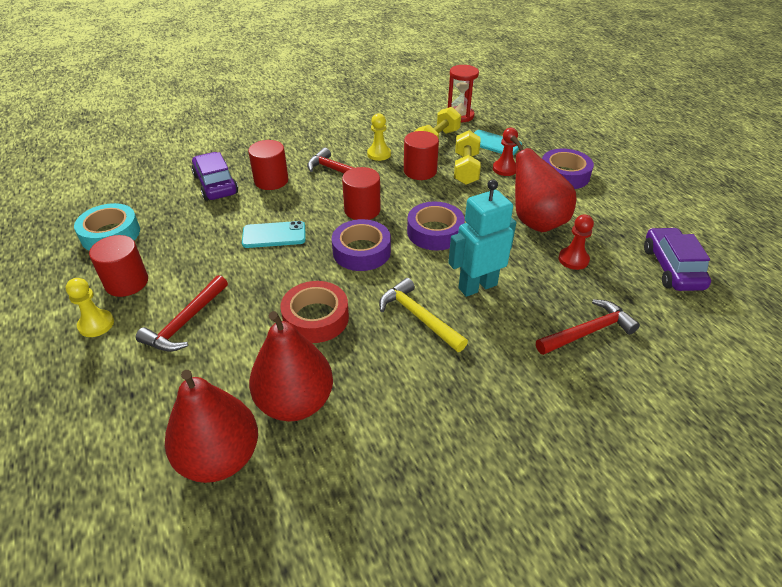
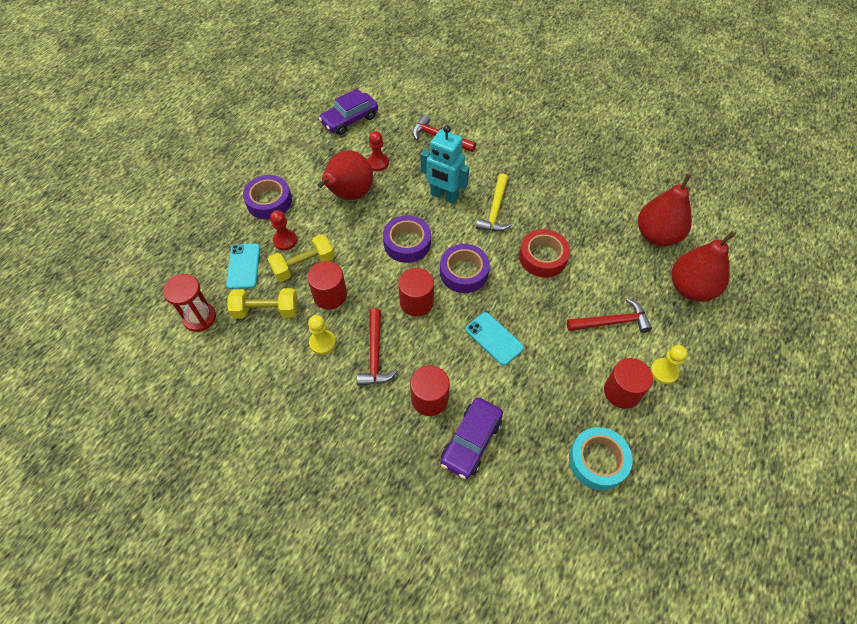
camera: 125 degrees left, 15 degrees up
red pear [249,311,333,421] -> red pear moved to [672,231,735,302]

